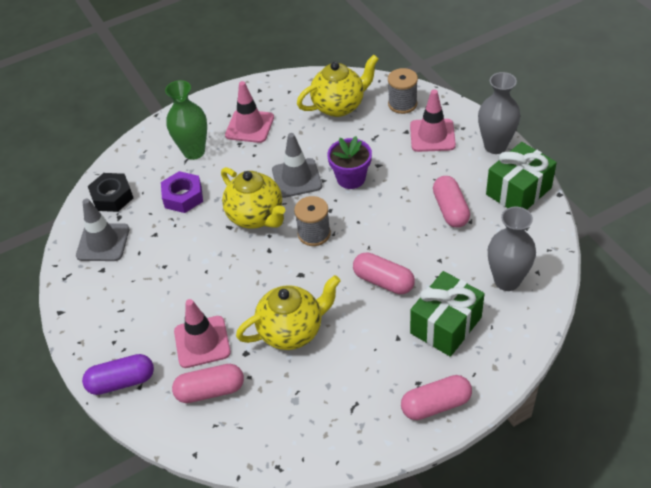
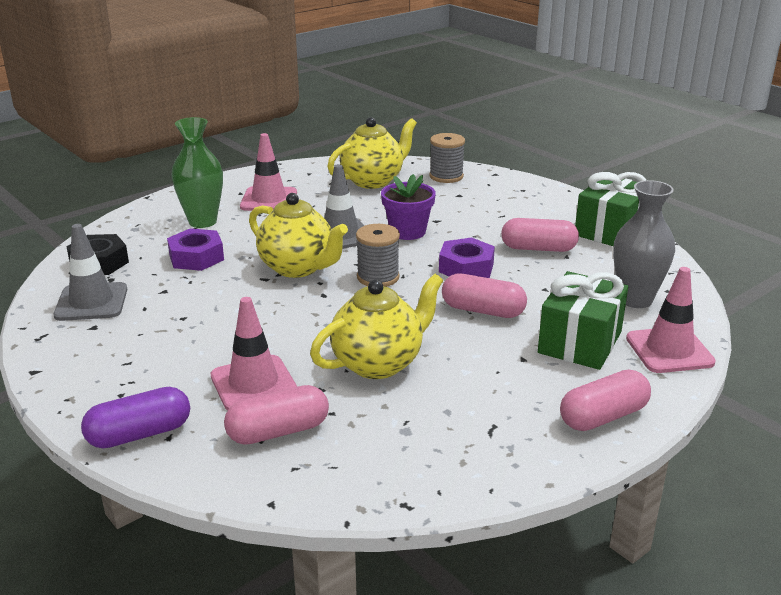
camera: 15 degrees left, 20 degrees down
pink traffic cone [410,89,456,152] -> pink traffic cone moved to [626,267,716,373]
pink capsule [433,176,470,228] -> pink capsule turned 60 degrees counterclockwise [501,218,579,252]
grey vase [478,72,520,154] -> none
none -> purple nut [439,237,495,278]

